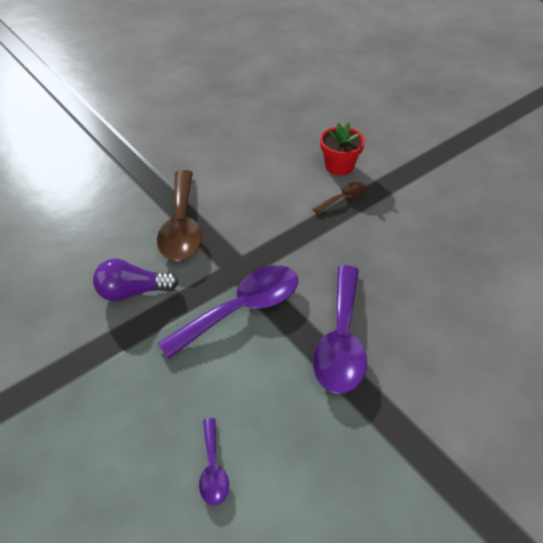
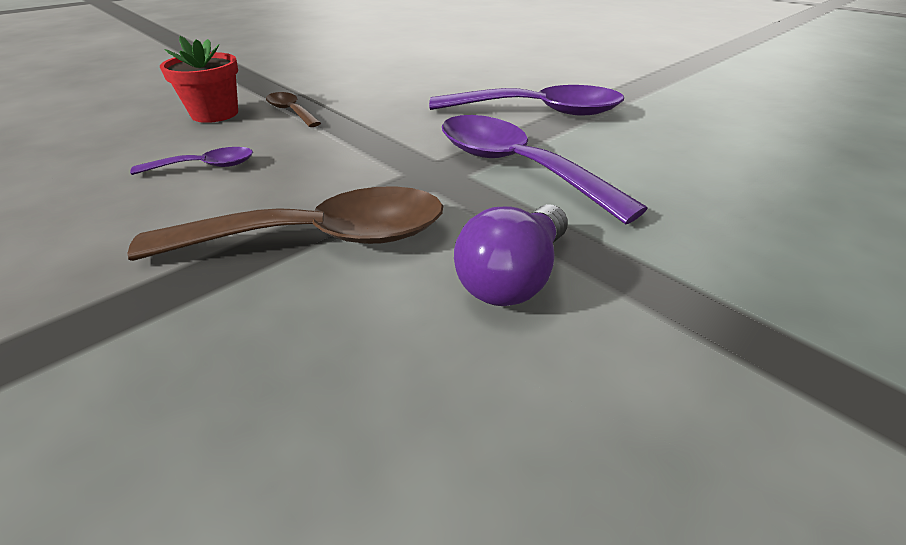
camera: 95 degrees left, 10 degrees down
purple light bulb [93,259,179,301] -> purple light bulb turned 45 degrees clockwise [454,204,568,306]
purple spoon [199,418,229,506] -> purple spoon moved to [130,147,253,175]

